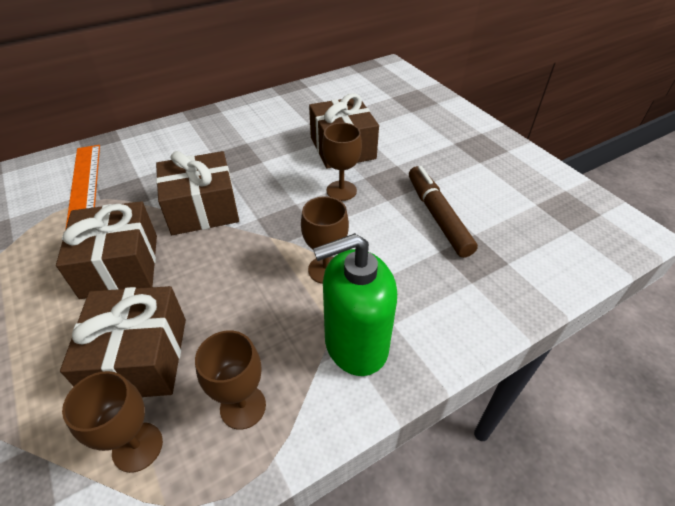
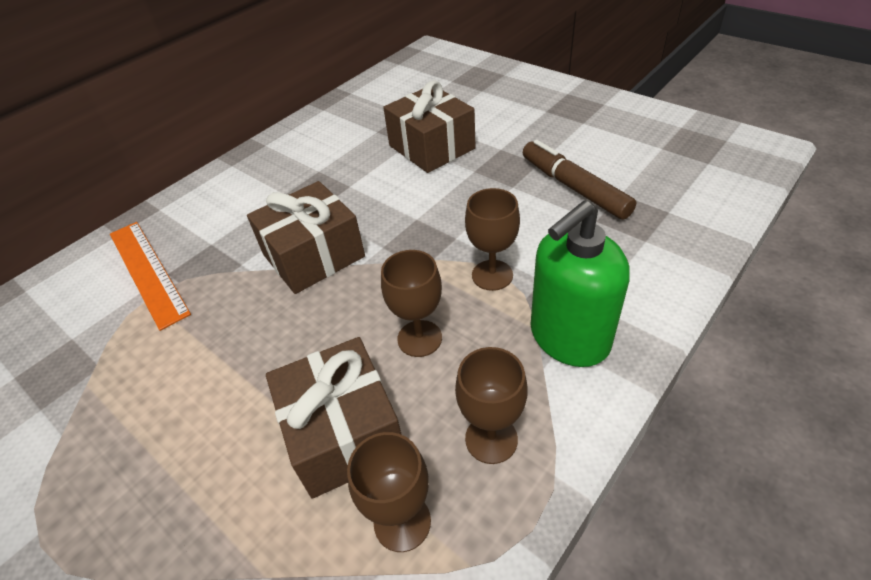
camera: 15 degrees left, 0 degrees up
brown gift [56,201,157,299] -> none
brown goblet [322,123,362,201] -> brown goblet moved to [381,250,442,357]

